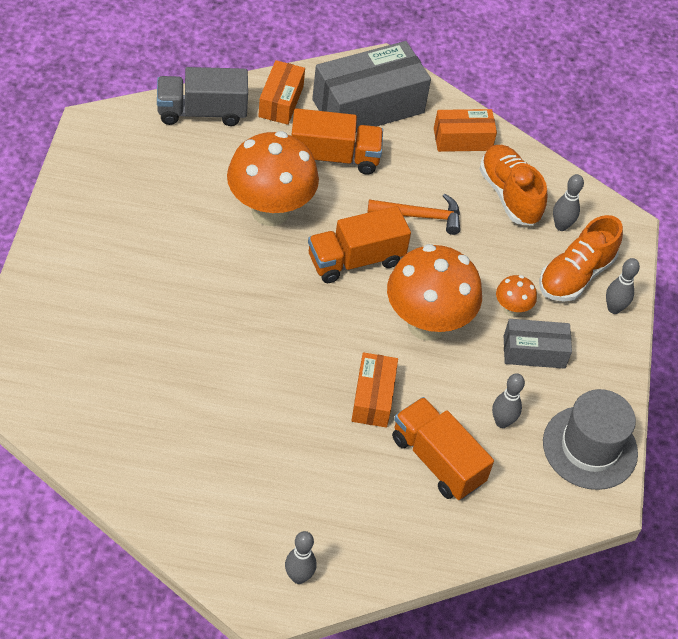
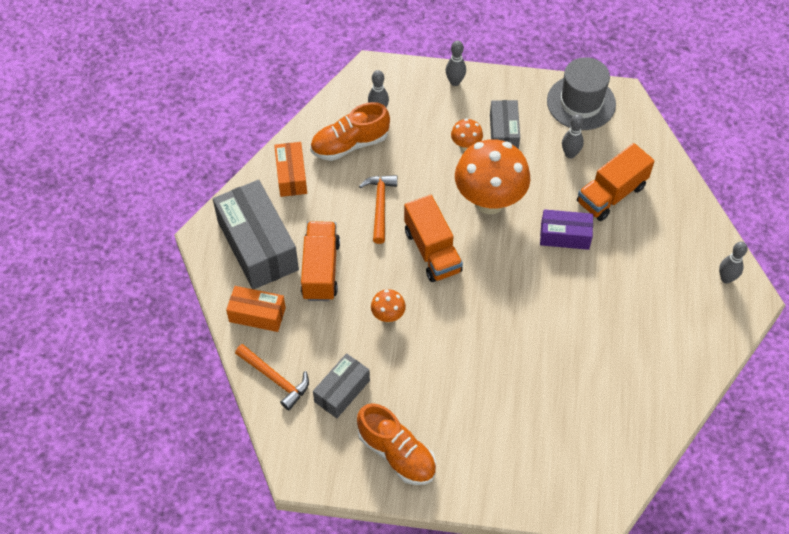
camera: 85 degrees left, 5 degrees up
grey truck [157,67,248,126] -> orange hammer [235,344,309,410]
orange mushroom [227,131,319,226] -> orange mushroom [371,289,406,323], size x0.44
orange box [351,352,398,428] -> purple box [540,209,593,250]
orange shoe [539,215,623,302] -> orange shoe moved to [357,403,436,485]
none -> grey box [313,353,370,418]

